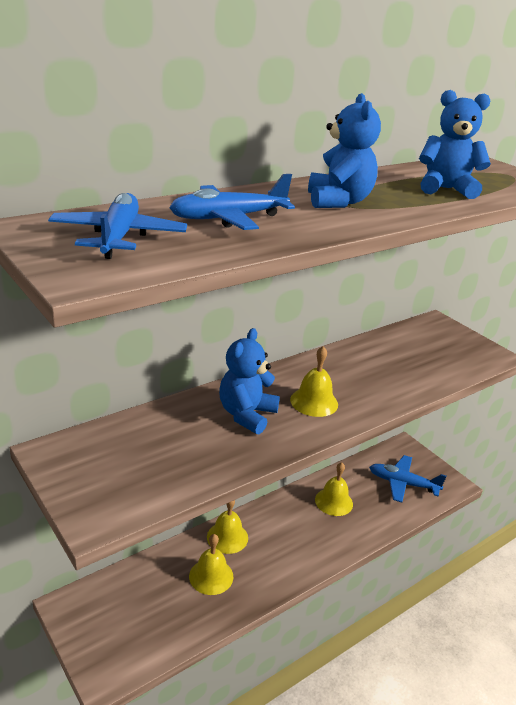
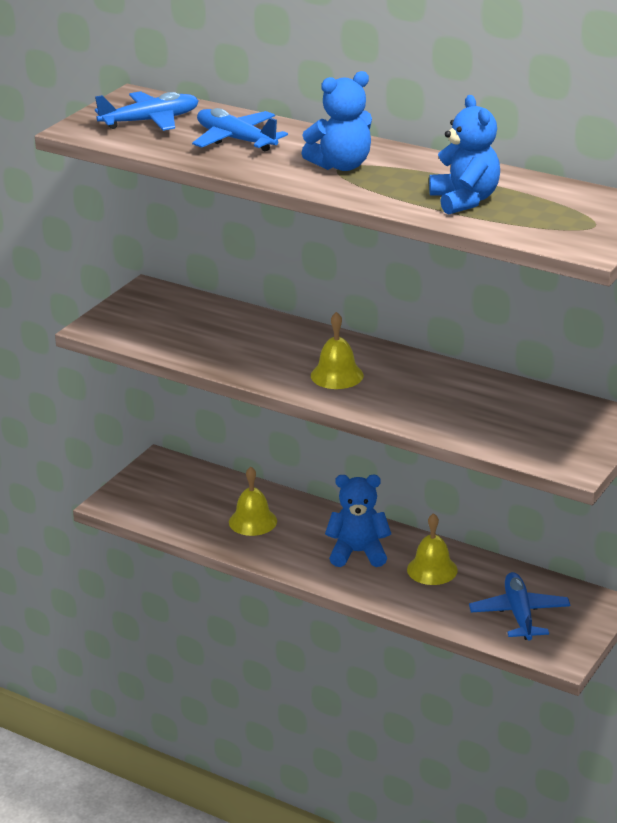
camera: 70 degrees right, 0 degrees up
yellow bell [207,500,248,554] -> none
blue teddy bear [219,328,280,434] -> blue teddy bear moved to [325,475,391,567]

